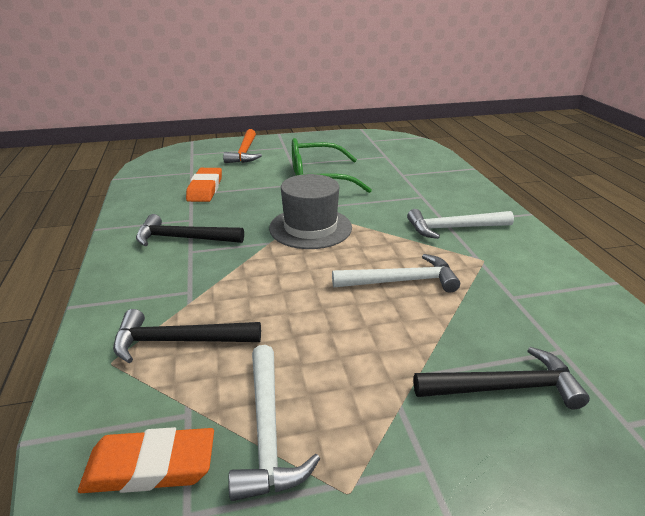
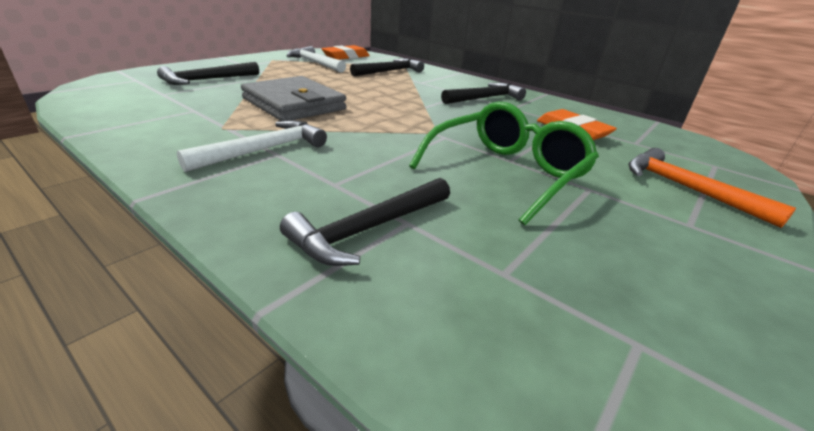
camera: 140 degrees right, 0 degrees up
grey hat [269,174,352,249] -> none
white hammer [332,254,460,293] -> grey wallet [241,76,347,121]
none -> black hammer [280,178,450,266]

